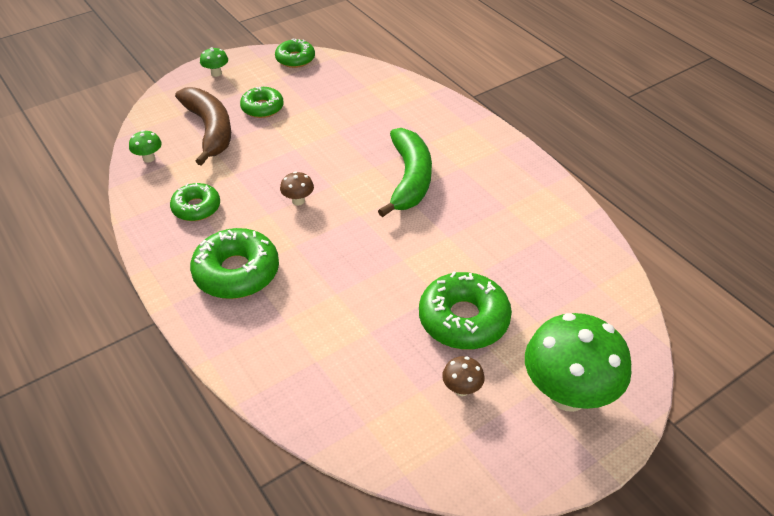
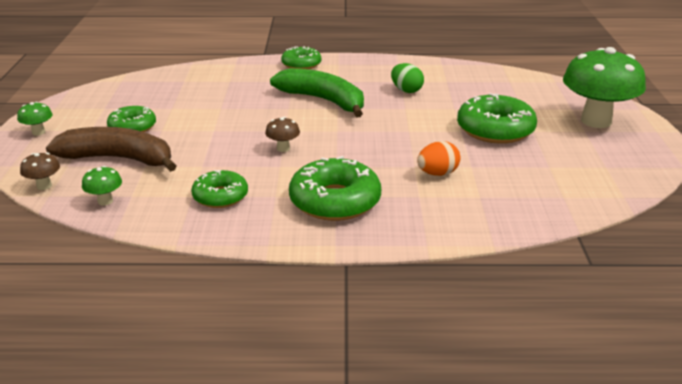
camera: 55 degrees left, 15 degrees down
green donut [275,38,315,68] -> green donut moved to [281,46,321,69]
brown mushroom [442,356,485,396] -> brown mushroom moved to [20,152,60,190]
none -> green egg [391,63,424,93]
none -> orange egg [417,141,460,176]

